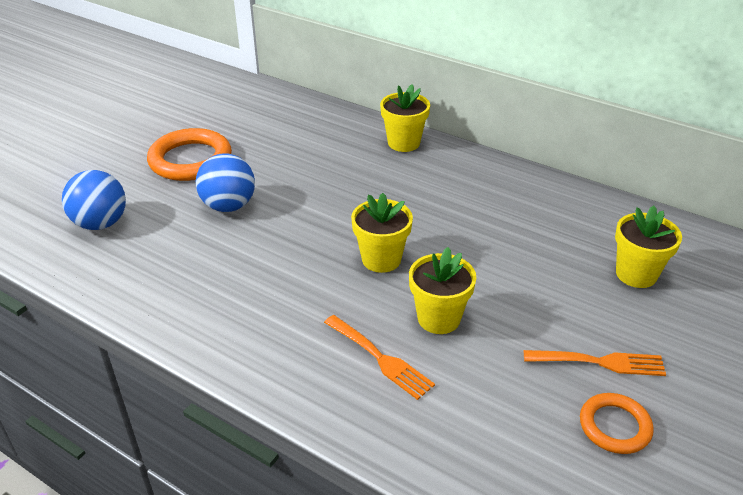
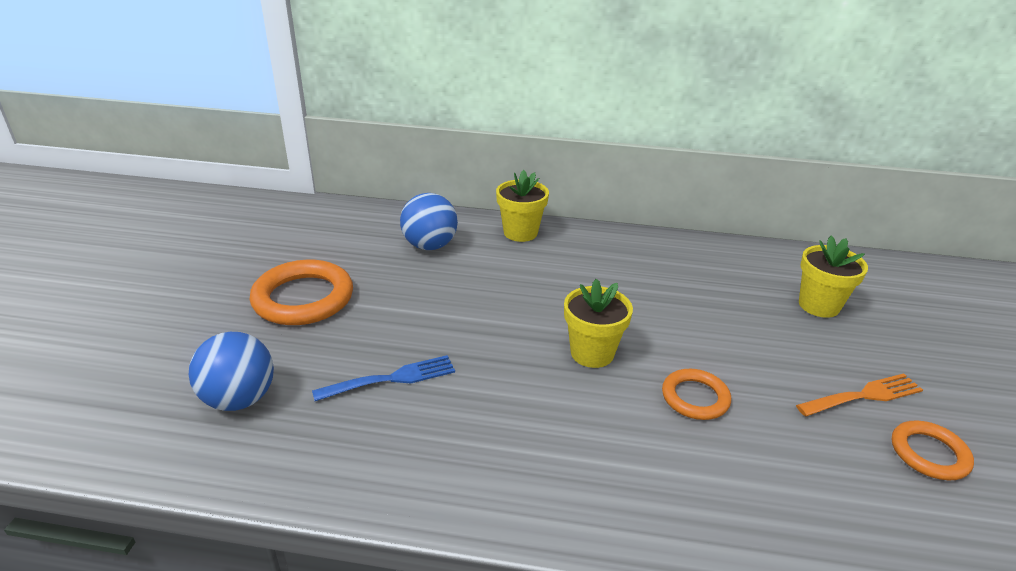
camera: 25 degrees left, 5 degrees down
blue ball [196,153,255,212] -> blue ball moved to [400,193,458,250]
orange fork [324,315,435,400] -> none
yellow flower pot [409,247,476,334] -> orange ring [662,369,731,420]
none -> blue fork [312,355,455,401]

